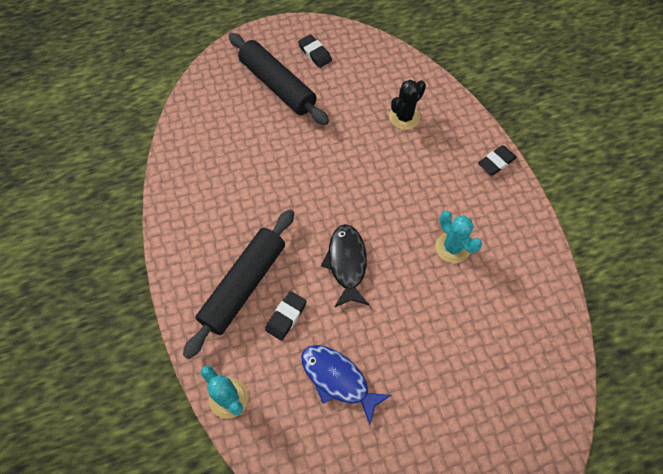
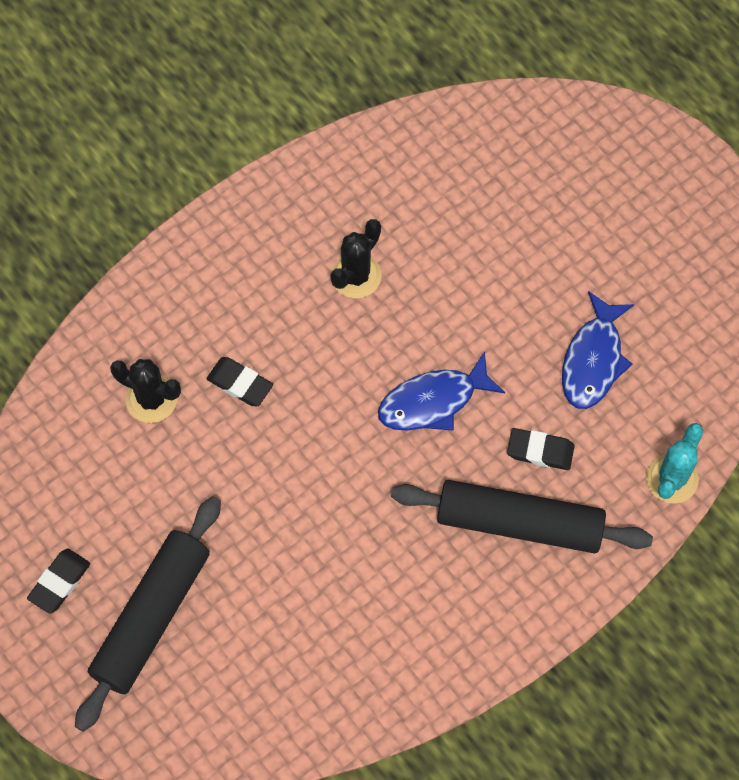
camera: 110 degrees left, 5 degrees up
black fish [321,224,369,308] -> blue fish [378,352,505,431]
turquoise cactus [435,211,482,263] -> black cactus [330,219,381,298]
black eraser [478,145,517,176] -> black eraser moved to [206,357,273,406]

